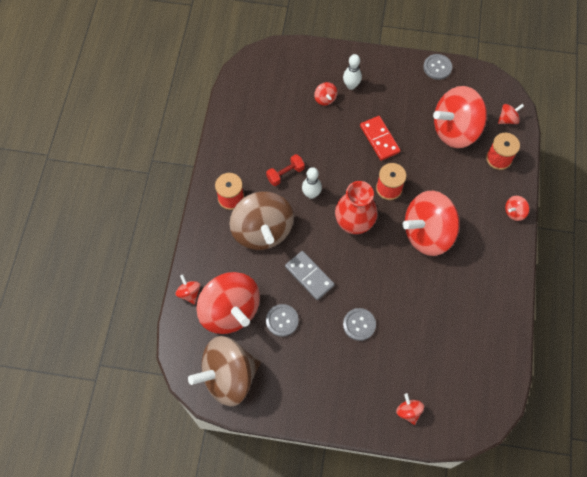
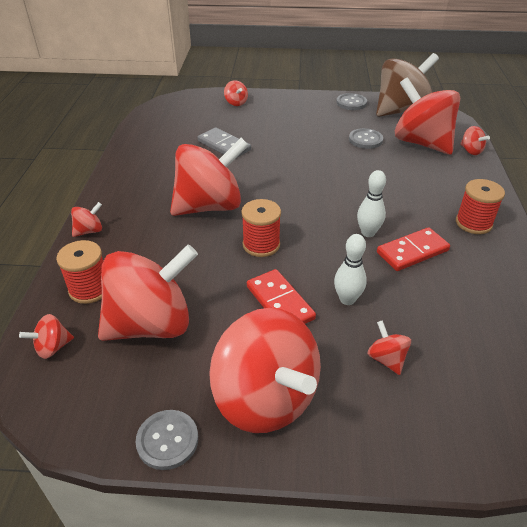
camera: 175 degrees right, 25 degrees down
brown spinning top [229,191,294,250] -> none
red dumbbell [266,154,305,186] -> red domino [377,227,450,271]
grey domino [285,251,335,300] -> grey domino moved to [198,127,251,157]
red vase [335,181,378,234] -> none
white bowling pin [343,54,362,90] -> white bowling pin moved to [334,234,367,305]
grey button [343,308,376,341] -> grey button moved to [336,93,367,110]
none -> red spinning top [209,308,321,433]

